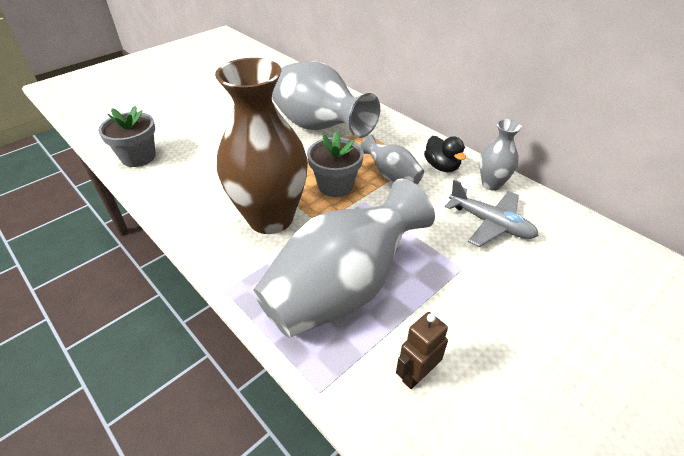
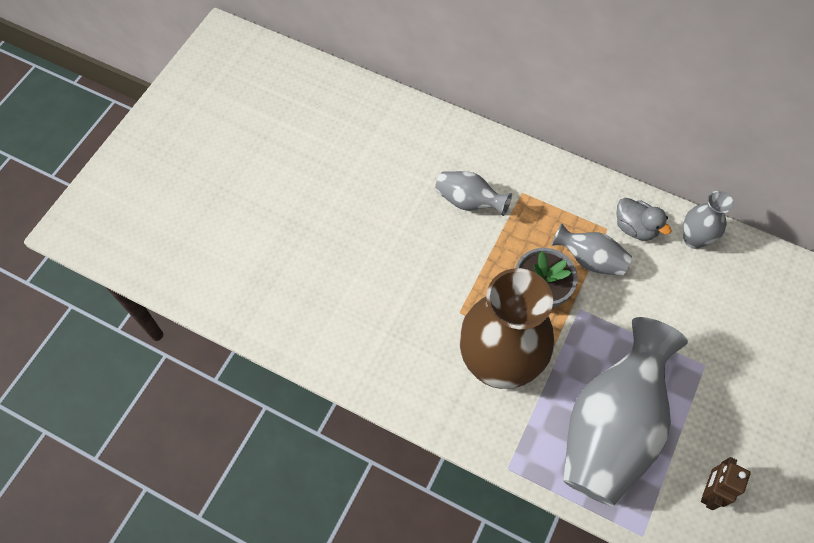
camera: 20 degrees left, 20 degrees up
grey flower pot [98,106,156,167] -> none
grey vase [272,61,380,138] -> grey vase [435,171,512,216], size x0.48
black duck [424,136,466,172] -> grey duck [617,198,672,241]
grey plane [445,180,539,247] -> none

